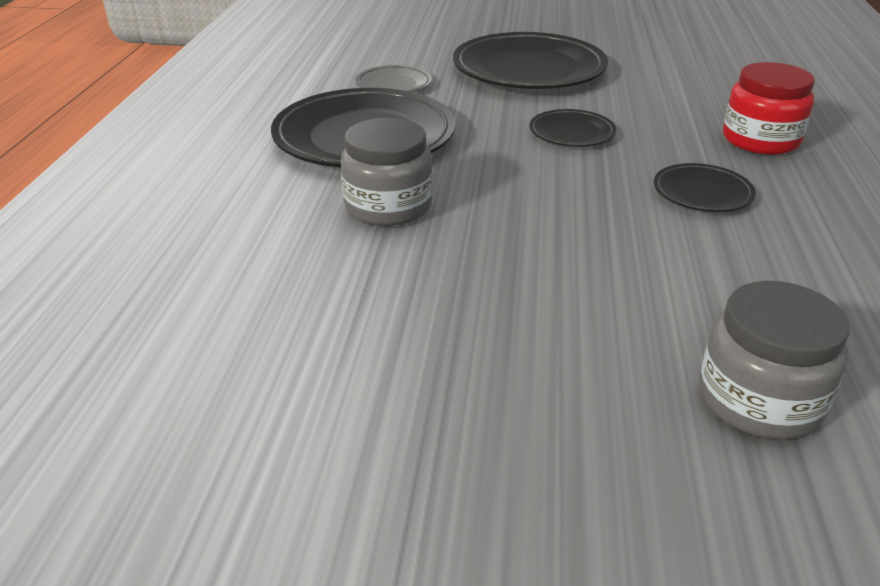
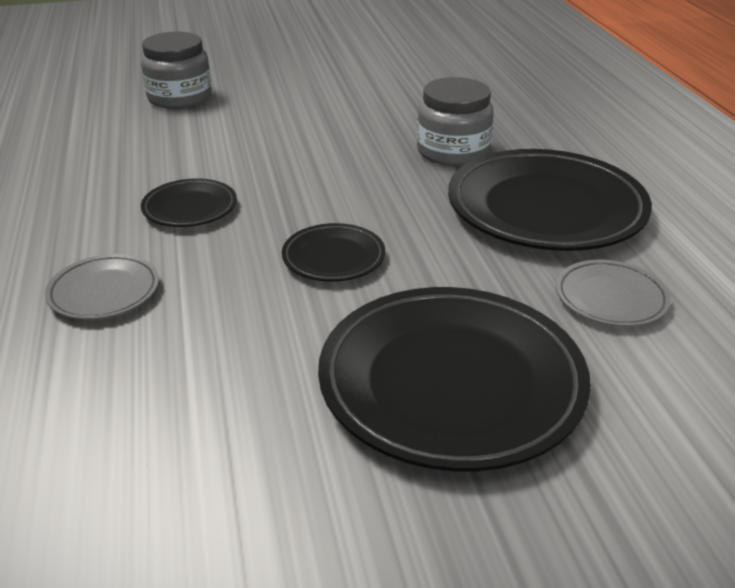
camera: 160 degrees right, 0 degrees up
red jar [723,62,815,155] -> grey plate [45,254,159,320]

